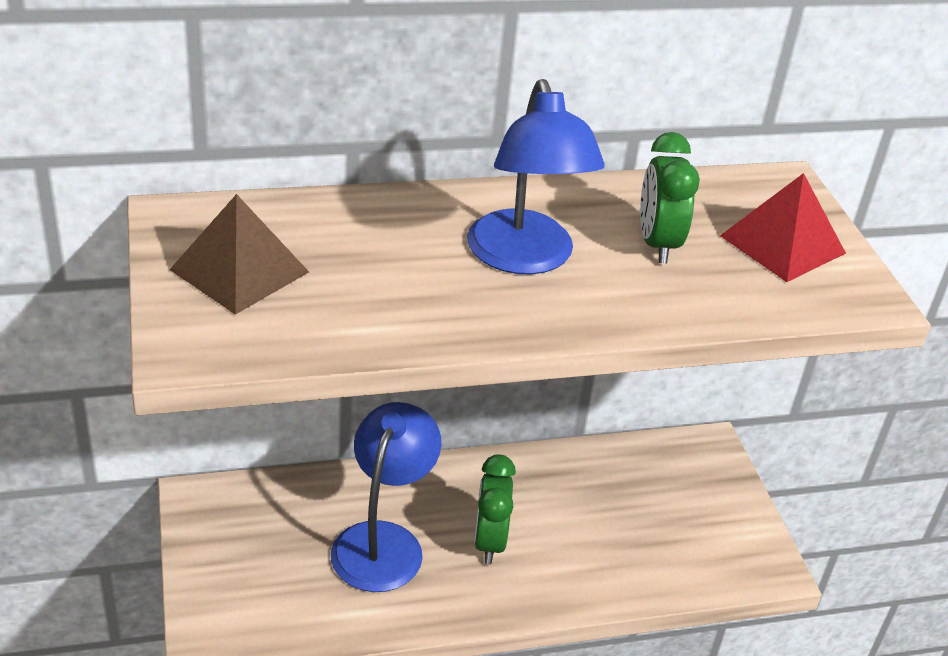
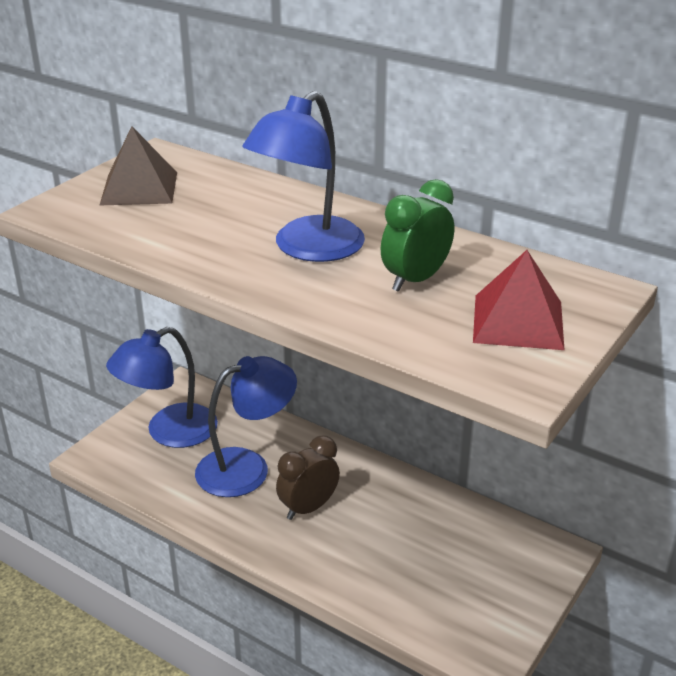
camera: 50 degrees right, 5 degrees down
green clock [474,454,516,564] -> brown clock [276,435,340,520]
none -> blue lamp [106,327,218,448]

